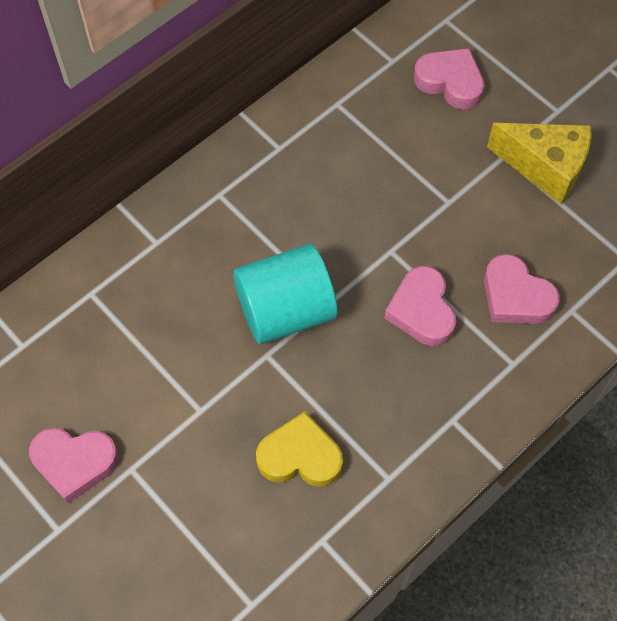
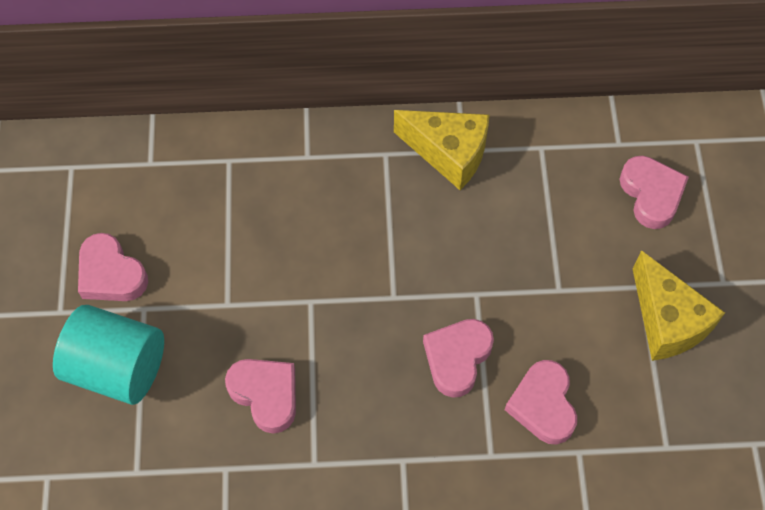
camera: 40 degrees right, 0 degrees up
turquoise cylinder [233,244,338,344] -> turquoise cylinder moved to [53,305,164,405]
yellow heart [256,412,343,487] -> pink heart [225,359,296,434]
none -> yellow cheese [394,110,489,190]

